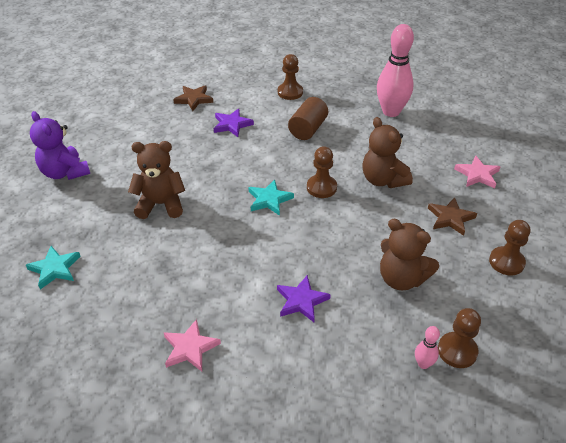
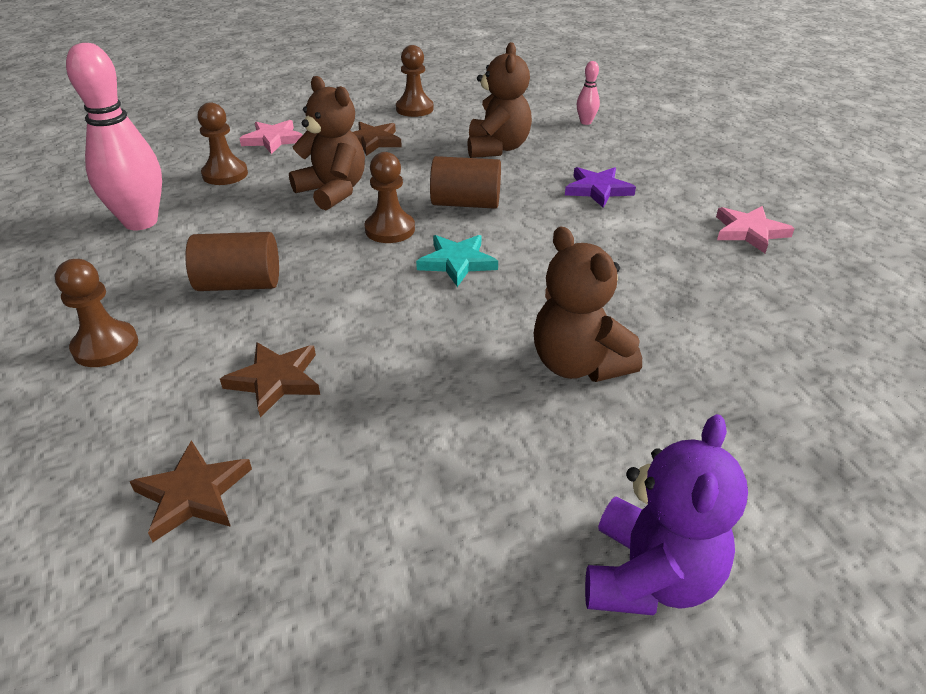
camera: 120 degrees left, 5 degrees down
turquoise star [26,246,81,289] -> none
purple star [214,109,254,137] -> brown star [220,342,320,418]
brown teddy bear [362,117,413,188] -> brown teddy bear turned 75 degrees counterclockwise [289,76,365,210]
brown pawn [438,308,481,368] -> brown pawn moved to [198,102,248,185]
none -> brown cylinder [430,156,501,209]

